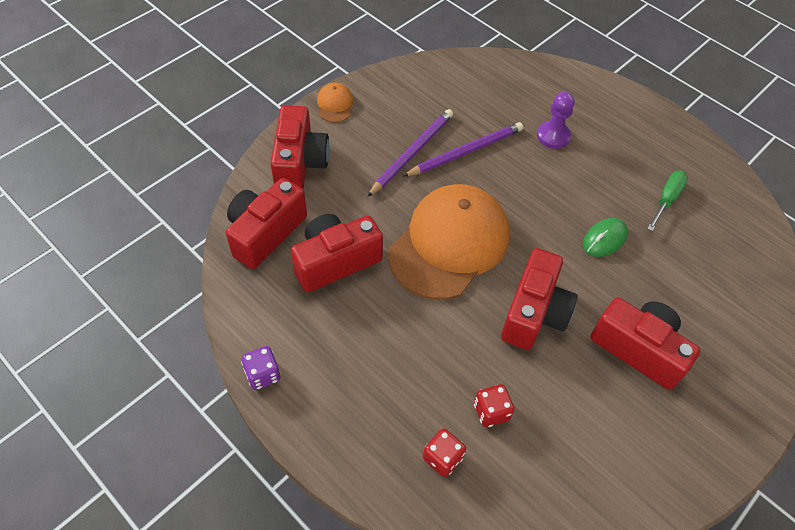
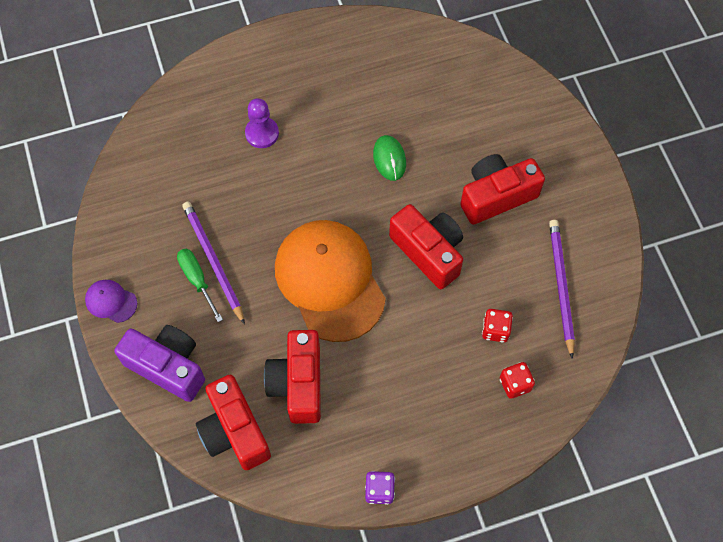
camera: 60 degrees left, 10 degrees up
red camera [270,105,330,189] -> purple camera [114,325,205,402]
orange cap [317,83,353,123] -> purple cap [85,280,137,323]
purple pencil [403,122,523,176] -> purple pencil moved to [549,220,575,359]
green screwdriver [647,171,688,231] -> green screwdriver moved to [177,249,223,322]

